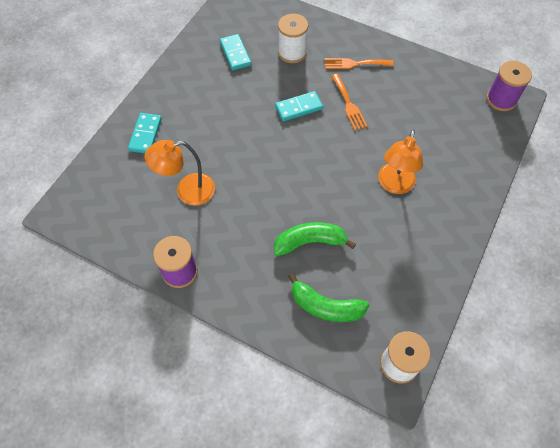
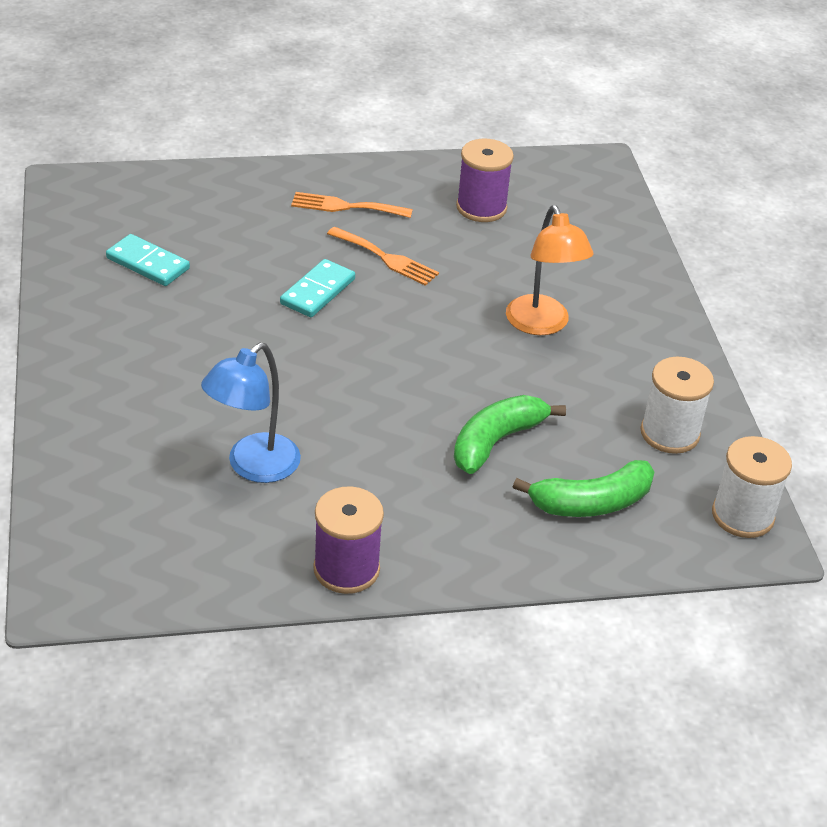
camera: 40 degrees left, 20 degrees down
turquoise domino [128,113,162,153] -> none
orange lamp [145,140,215,206] -> blue lamp [201,342,301,483]
white spool [278,14,308,63] -> white spool moved to [640,357,714,454]
orange fork [325,58,394,69] -> orange fork turned 45 degrees clockwise [291,192,413,218]
purple spool [486,61,532,111] -> purple spool moved to [456,139,514,222]

